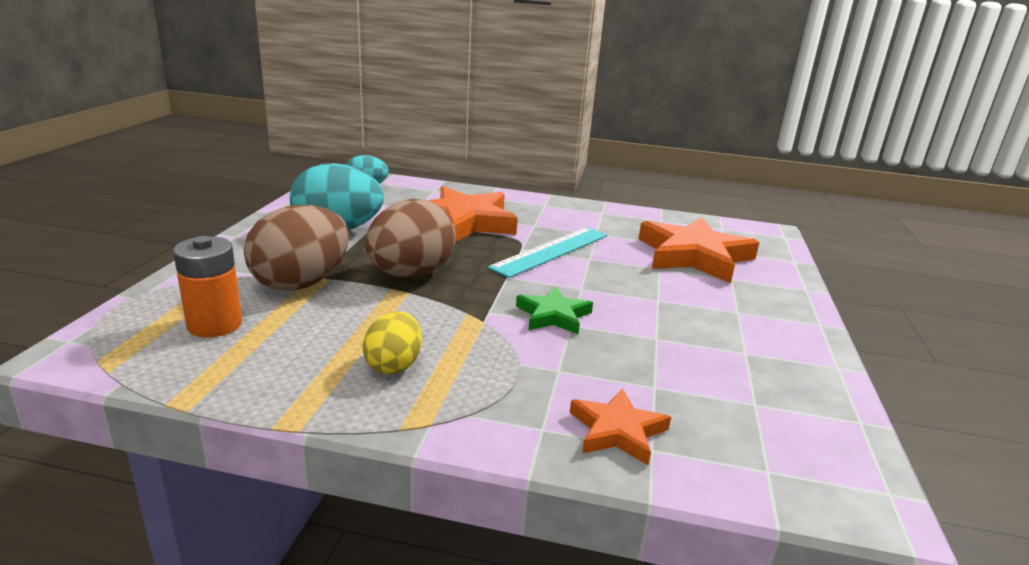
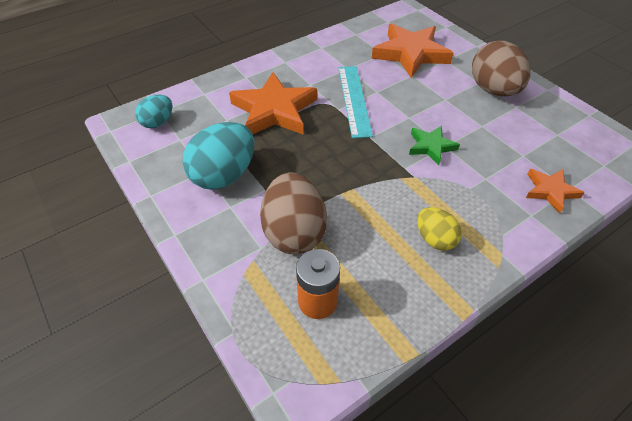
camera: 45 degrees left, 25 degrees up
brown egg [365,199,456,278] -> brown egg moved to [472,41,530,96]

